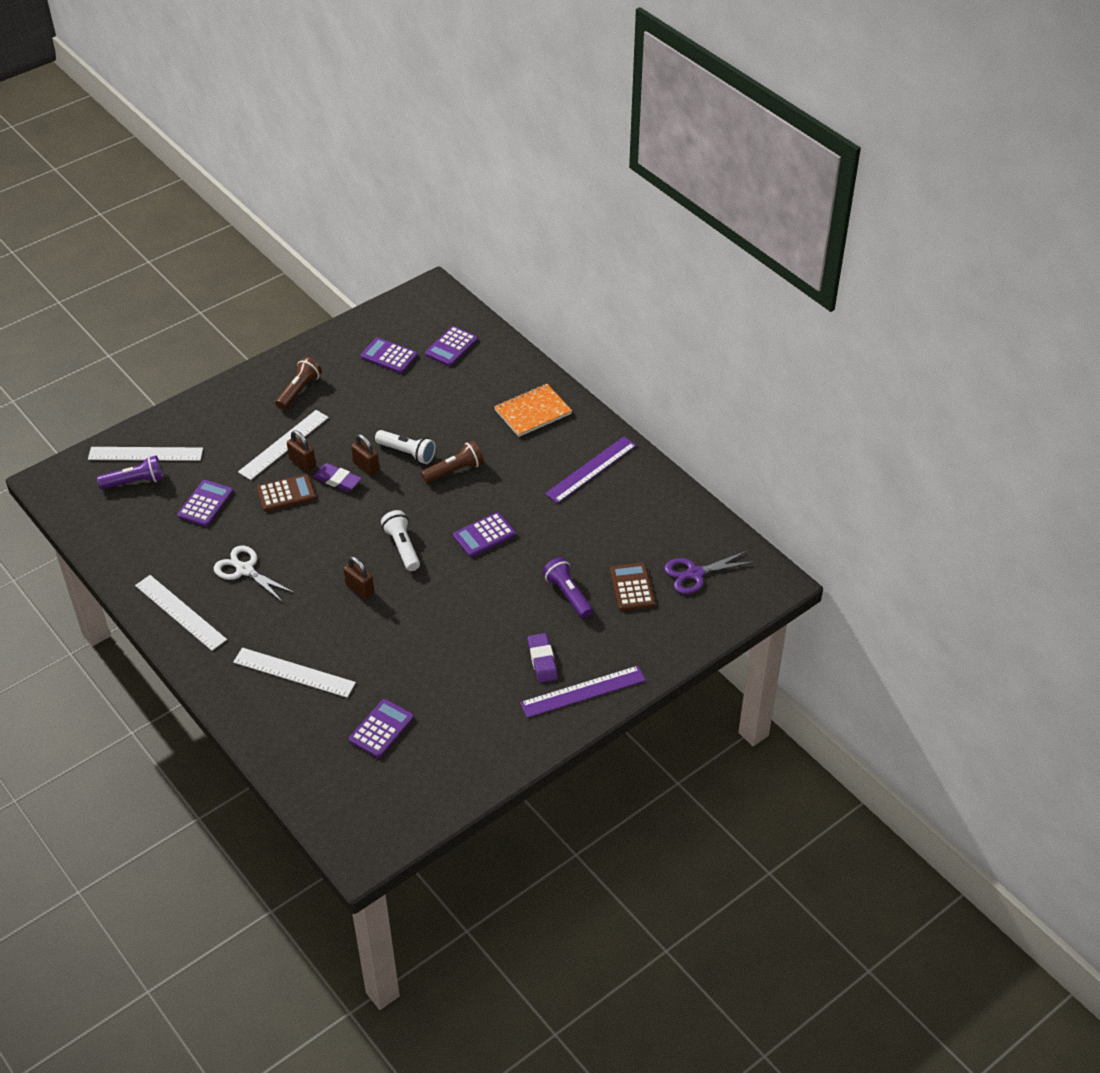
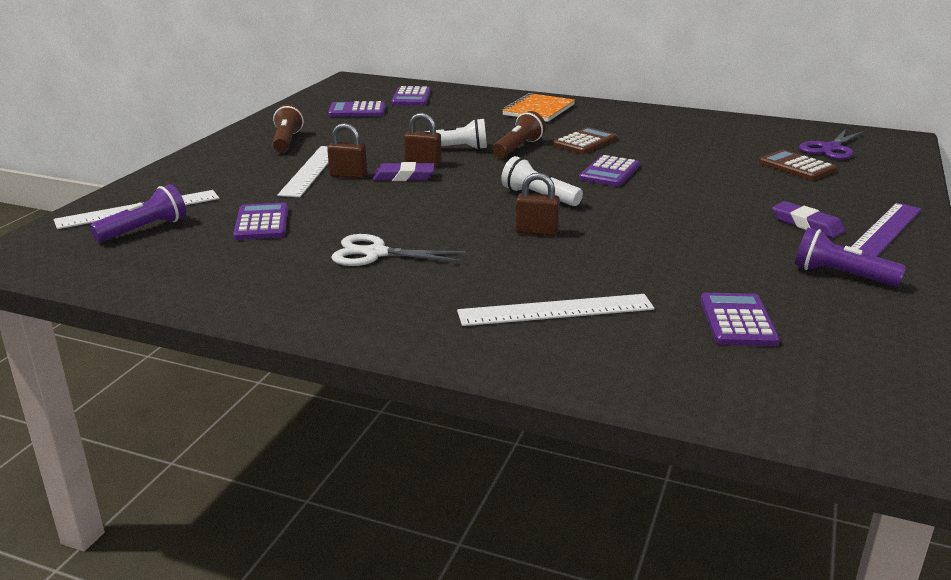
camera: 30 degrees left, 20 degrees down
white ruler [135,575,227,651] -> none
brown calculator [257,474,316,512] -> brown calculator moved to [553,127,617,154]
purple flashlight [542,557,593,618] -> purple flashlight moved to [795,228,906,287]
purple ruler [545,436,637,503] -> none

